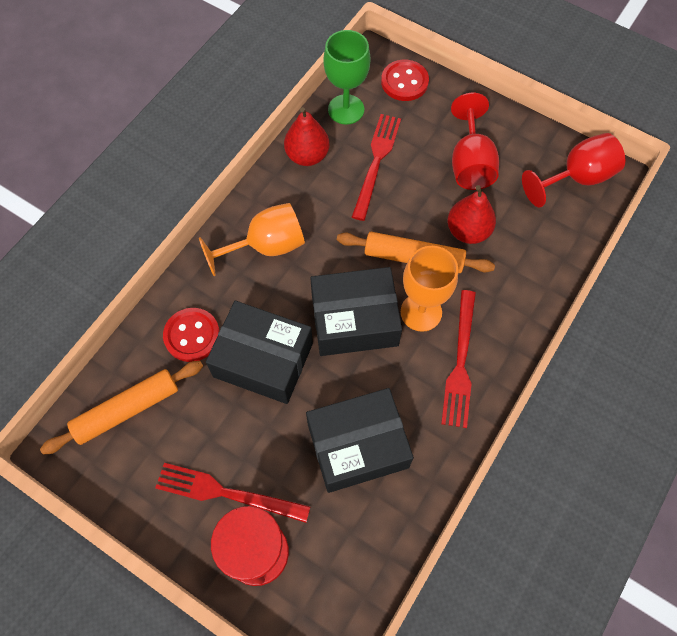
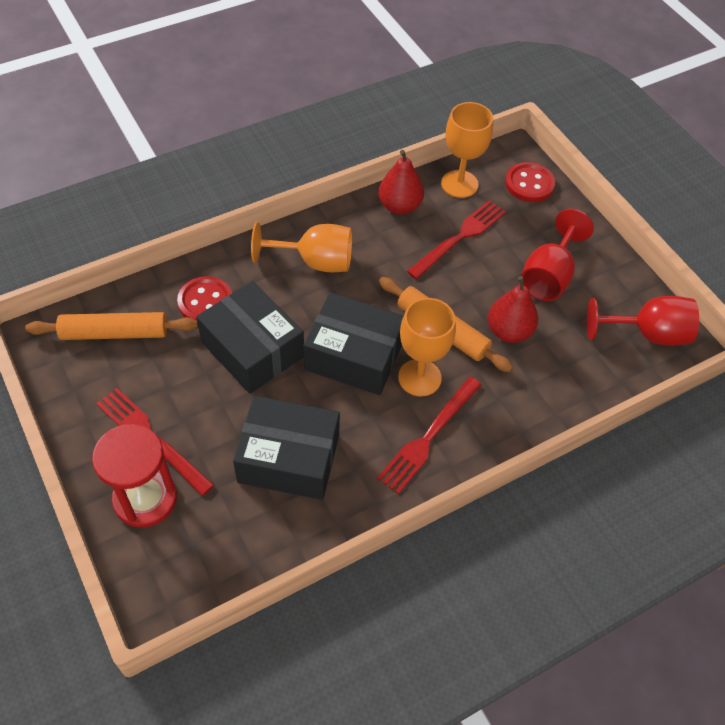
camera: 25 degrees right, 10 degrees down
green goblet [323,30,370,125] -> orange goblet [441,102,493,198]

